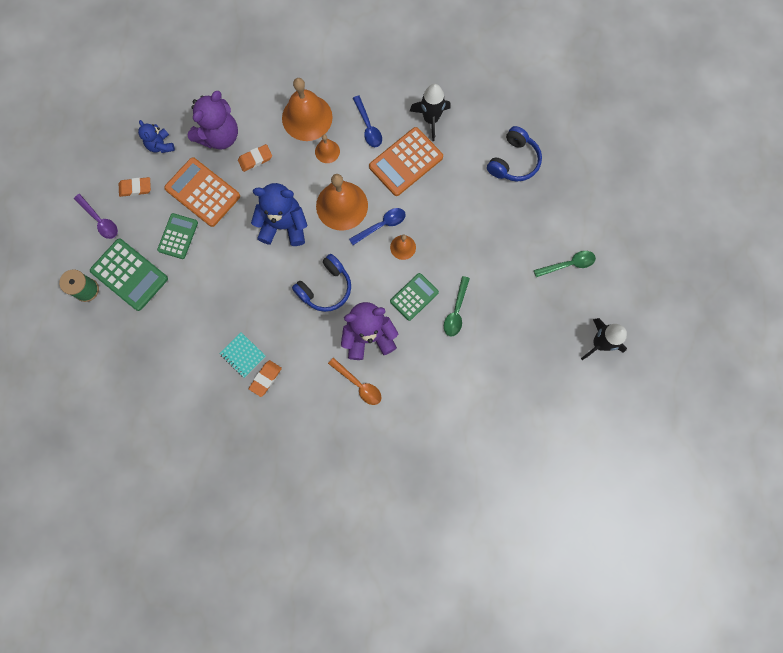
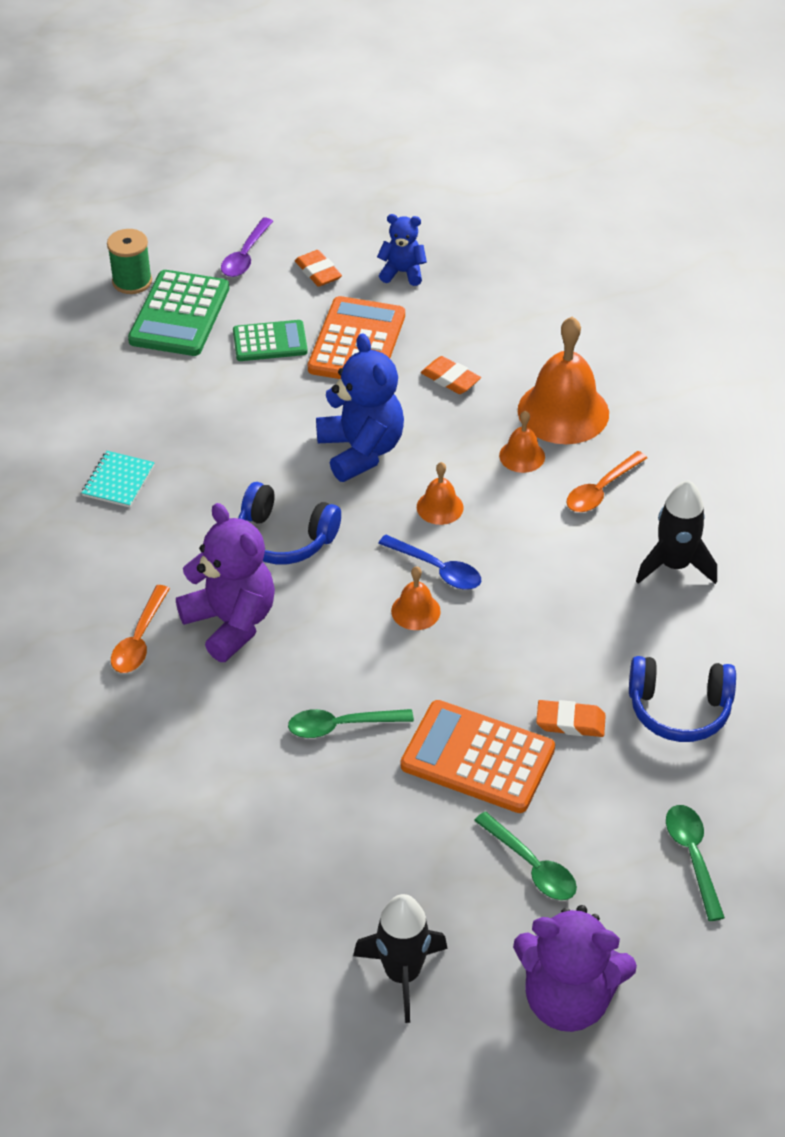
camera: 65 degrees right, 30 degrees down
blue teddy bear [138,120,175,153] -> blue teddy bear turned 60 degrees clockwise [377,214,427,286]
purple teddy bear [187,91,238,150] -> purple teddy bear moved to [513,905,637,1032]
orange eraser [249,360,282,397] -> orange eraser moved to [536,700,606,737]
orange bell [316,174,368,231] -> orange bell [417,462,464,525], size x0.49
blue spoon [353,96,382,147] -> orange spoon [566,451,647,512]
orange calculator [369,127,443,196] -> orange calculator moved to [401,700,555,813]
green calculator [390,273,439,321] -> none
none -> green spoon [666,805,725,921]

